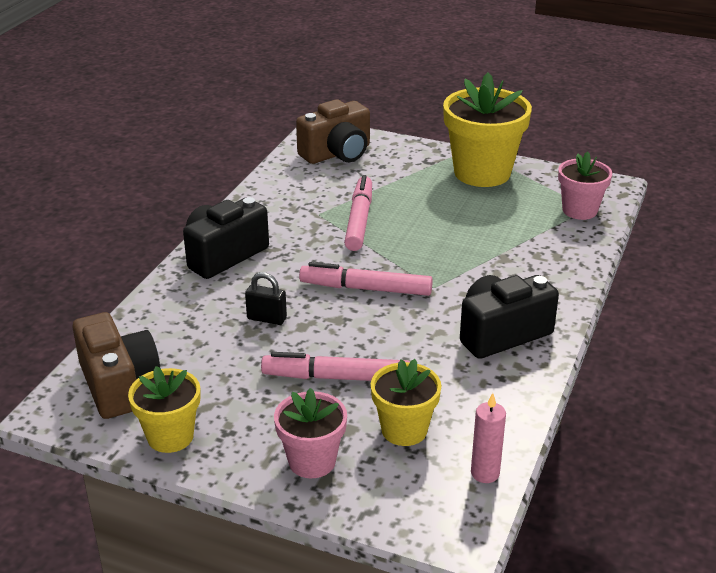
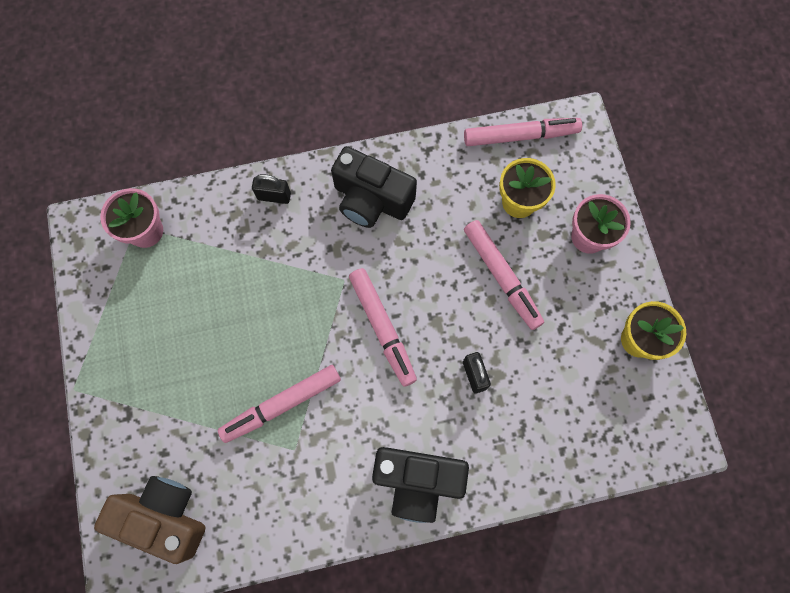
camera: 125 degrees left, 40 degrees up
brown camera [72,312,160,419] -> none
yellow flower pot [443,73,532,187] -> none
pink candle [471,393,506,483] -> pink marker [464,118,582,146]
none -> black padlock [252,174,291,204]

